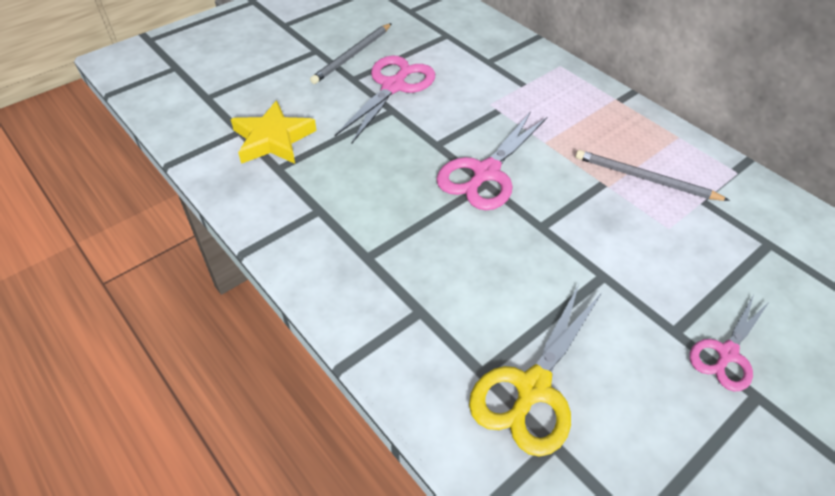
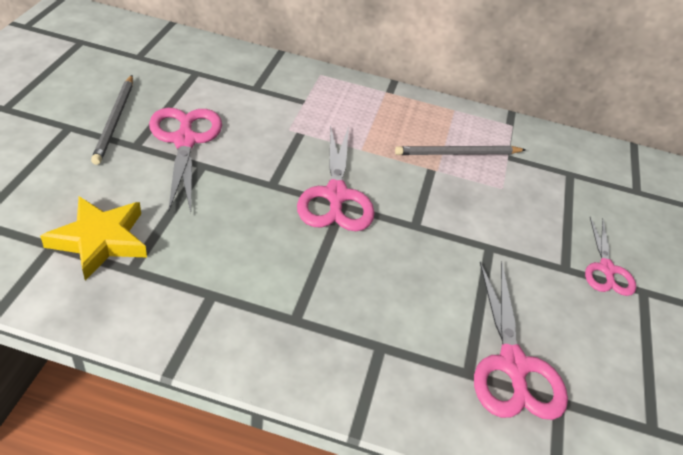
camera: 40 degrees left, 5 degrees down
yellow scissors [469,285,602,457] -> pink scissors [474,262,568,420]

